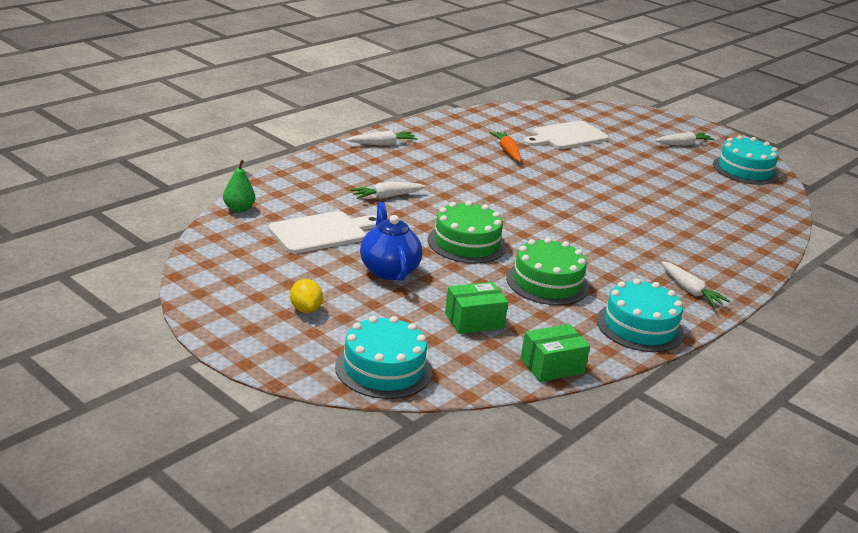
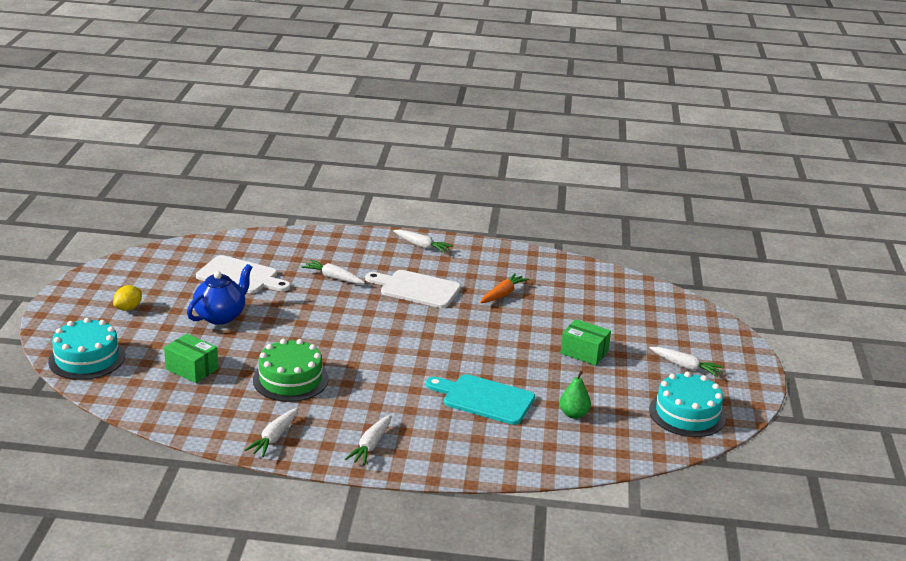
camera: 55 degrees right, 0 degrees up
green pear [223,160,255,212] -> green pear moved to [559,371,591,419]
green cake [428,201,506,264] -> none
green box [520,324,590,382] -> green box moved to [560,319,611,366]
white cutting board [524,120,609,149] -> white cutting board moved to [365,270,461,308]
turquoise cake [597,279,684,352] -> white carrot [244,408,299,457]
none -> turquoise cutting board [426,374,535,425]

